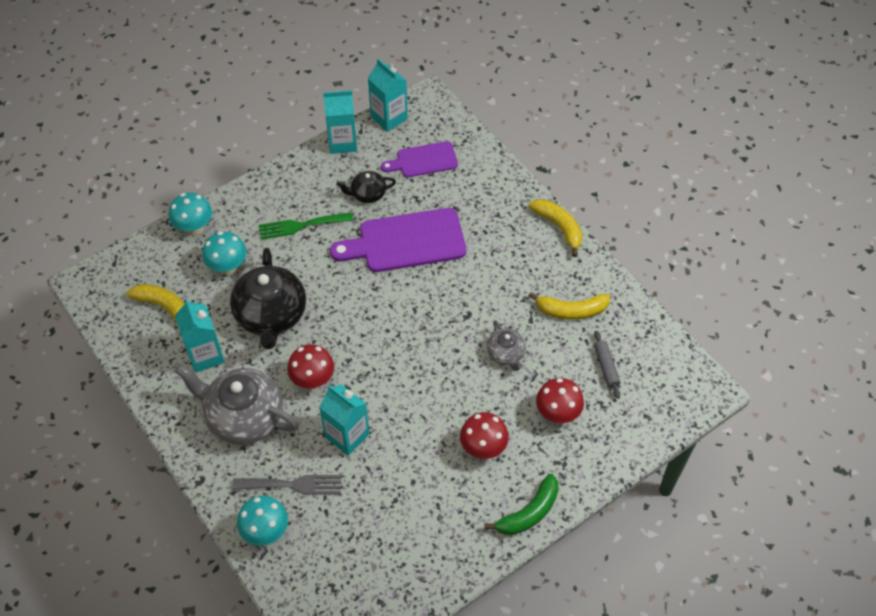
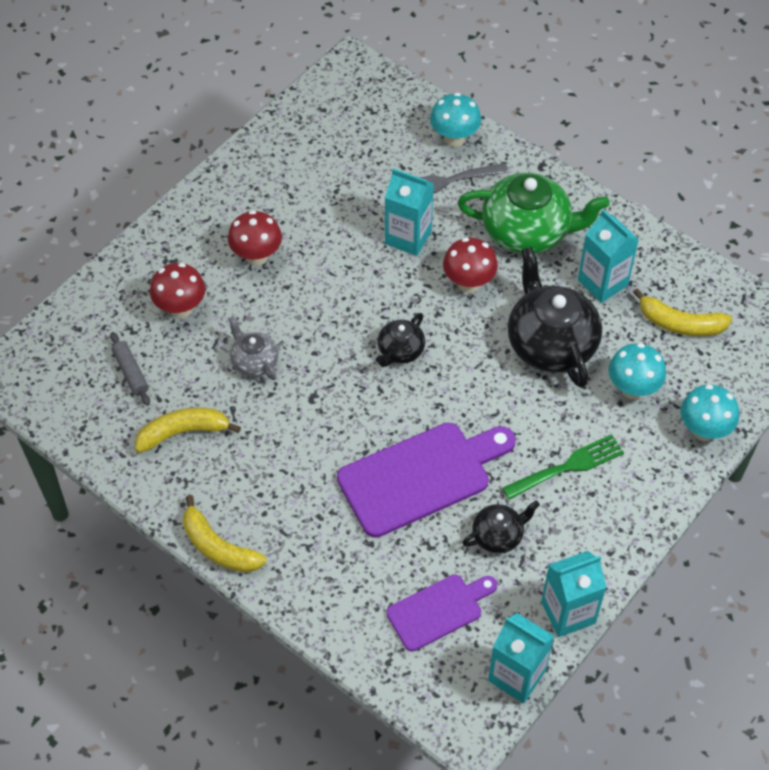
camera: 165 degrees right, 0 degrees up
grey teapot [175,365,298,445] -> green teapot [458,173,610,254]
green banana [484,474,559,535] -> none
none -> black teapot [376,313,425,367]

